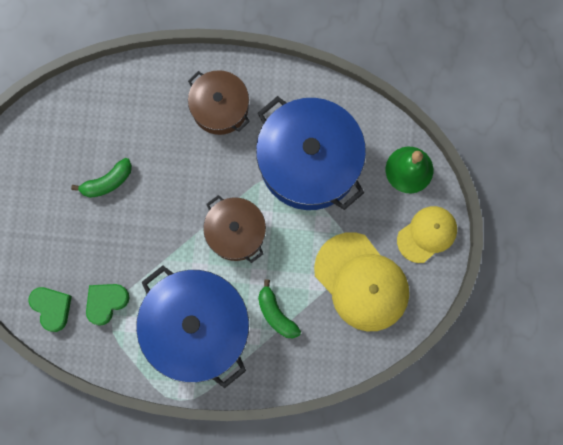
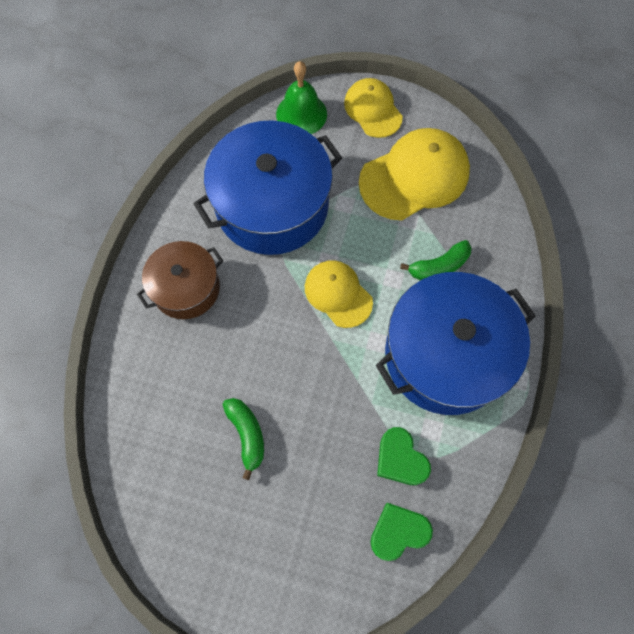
camera: 80 degrees left, 10 degrees down
brown pot [203,195,266,263] -> yellow cap [305,260,373,328]

